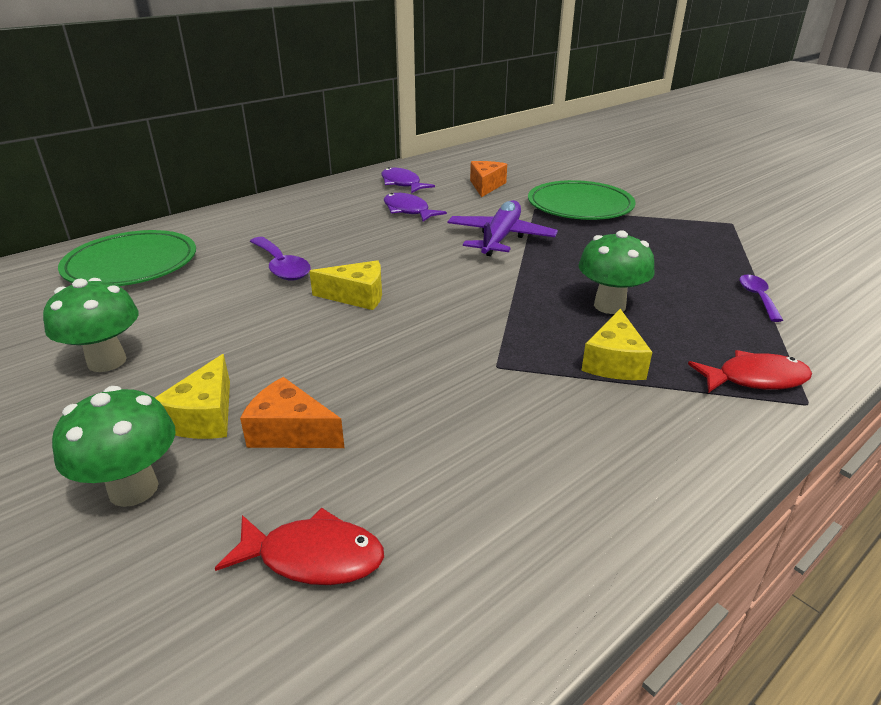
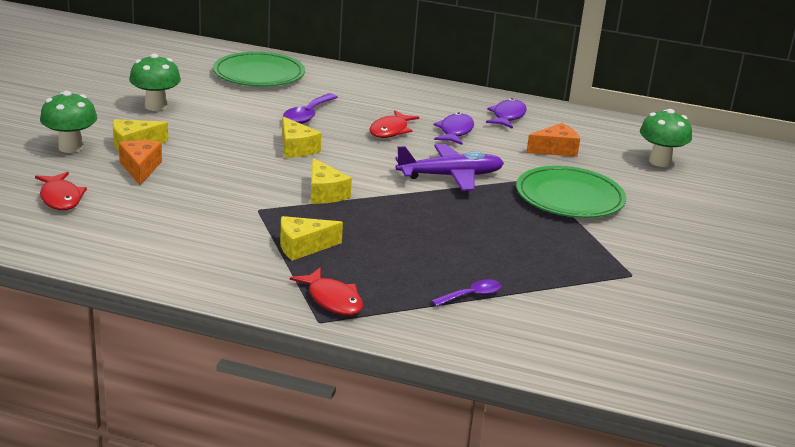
camera: 55 degrees right, 5 degrees down
green mushroom [579,230,655,314] -> green mushroom moved to [640,109,692,167]
none -> yellow cheese [310,158,352,204]
none -> red fish [370,110,419,138]

